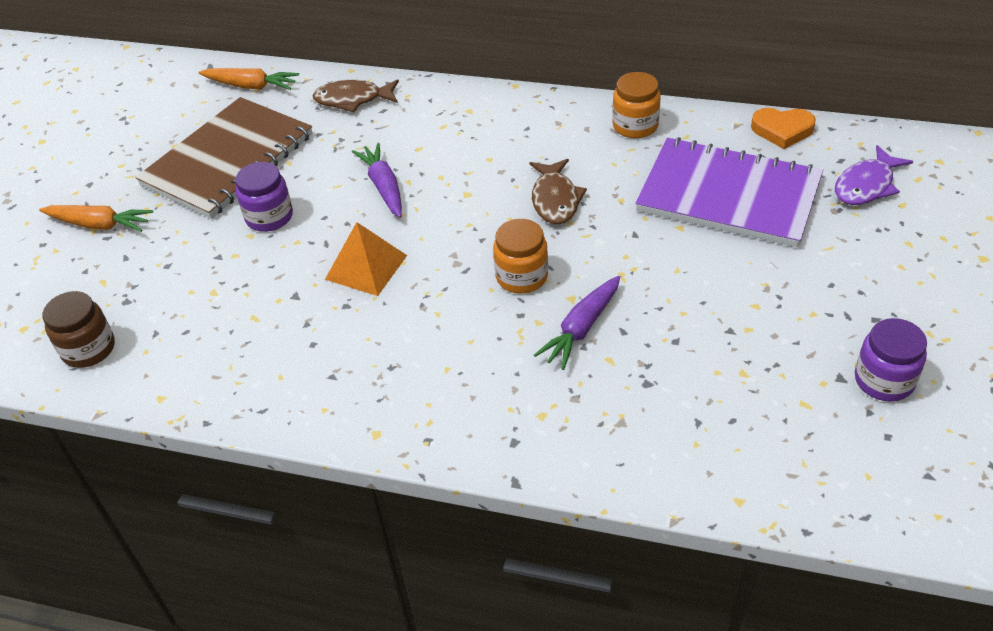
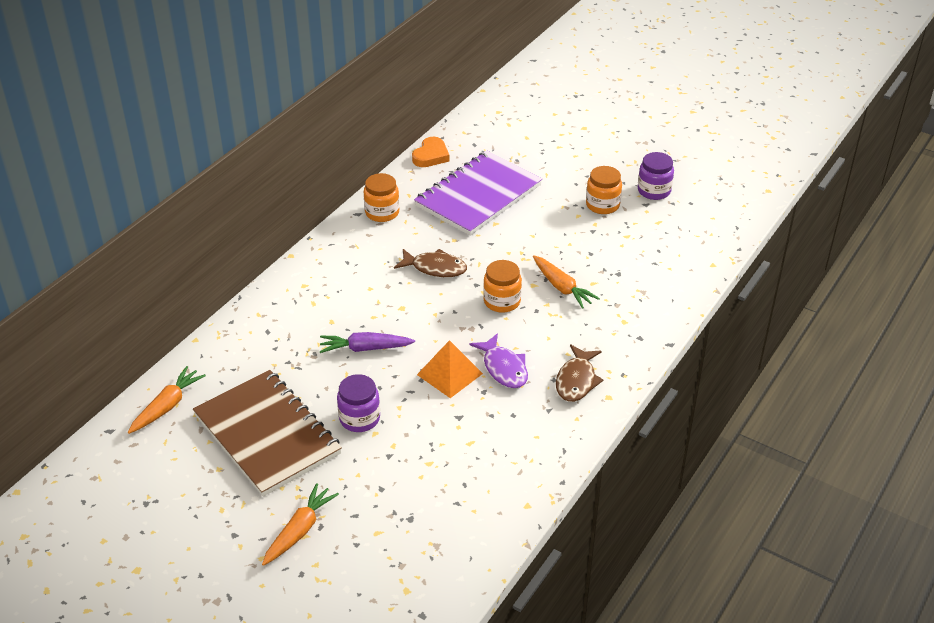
camera: 75 degrees left, 5 degrees down
brown jar [42,291,115,368] -> none
brown fish [313,79,399,112] -> brown fish moved to [556,344,604,402]
purple carrot [534,276,620,370] -> orange carrot [533,255,600,309]
purple fish [835,145,913,205] -> purple fish moved to [469,333,528,388]
none -> orange jar [586,166,622,214]

